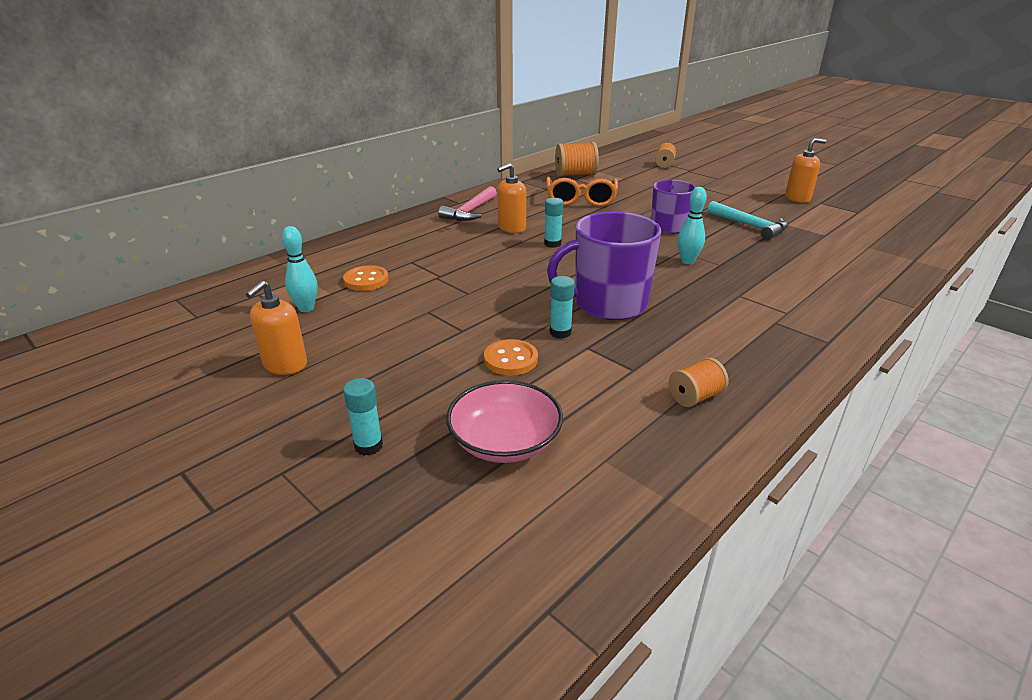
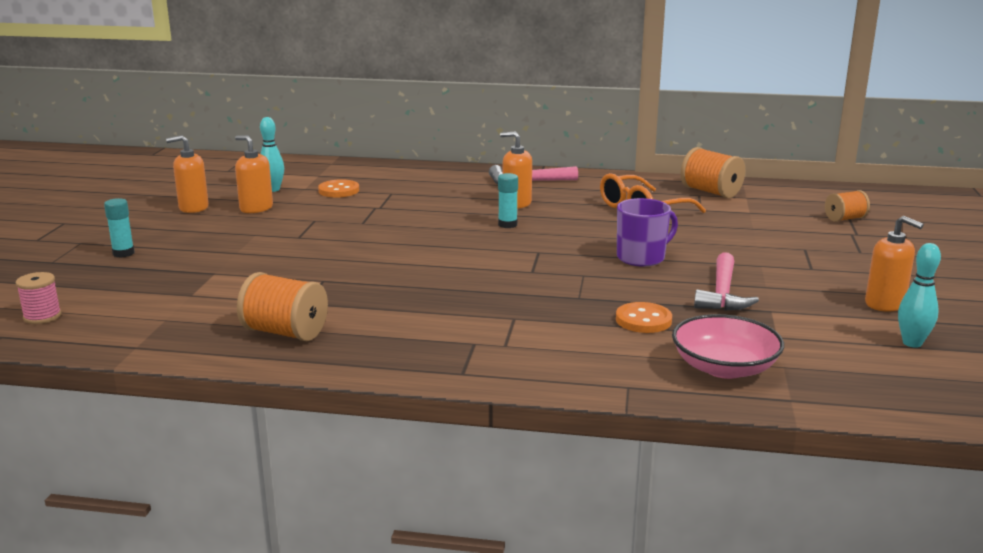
camera: 55 degrees right, 10 degrees down
pink bowl [446,380,563,463] -> pink bowl moved to [672,314,784,379]
orange button [484,339,538,375] -> orange button moved to [616,302,672,333]
purple mug [547,212,661,320] -> none
turquoise glue stick [550,276,575,339] -> none
orange spool [669,358,729,407] -> orange spool [237,272,328,341], size x1.60
turquoise bowling pin [678,187,707,264] -> turquoise bowling pin moved to [898,243,941,348]
turquoise hammer [707,201,788,240] -> pink hammer [694,252,759,311]
none -> pink spool [16,272,61,324]
none -> orange soap dispenser [235,135,273,213]

